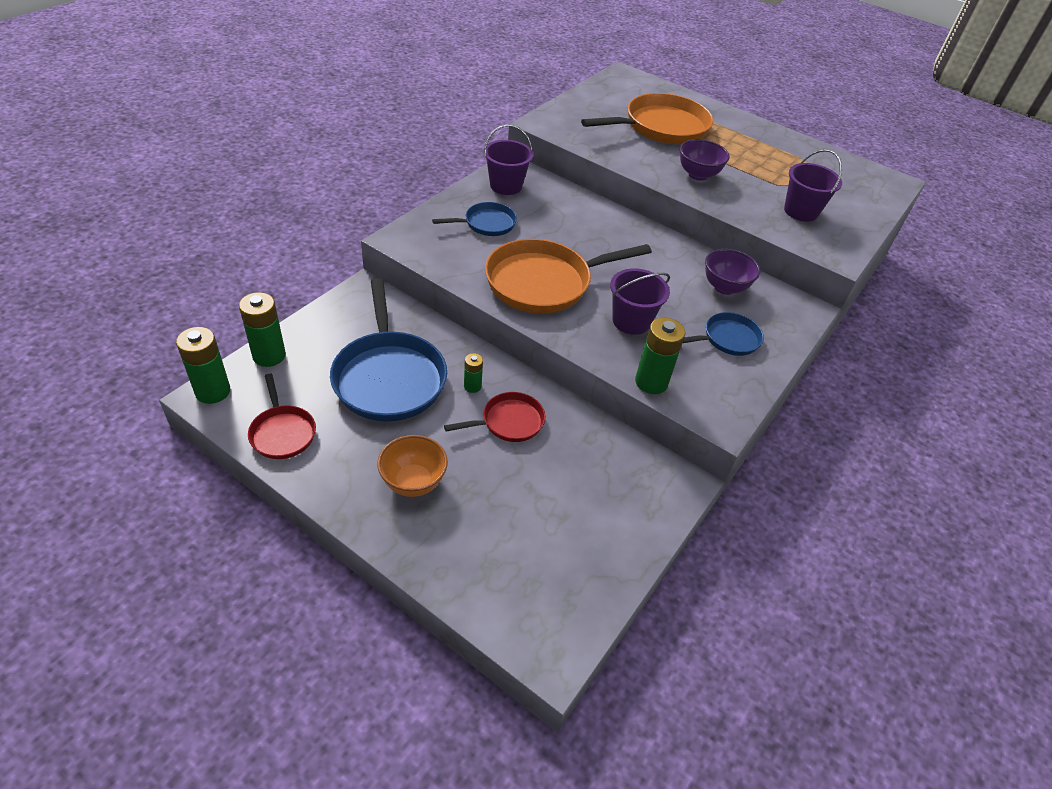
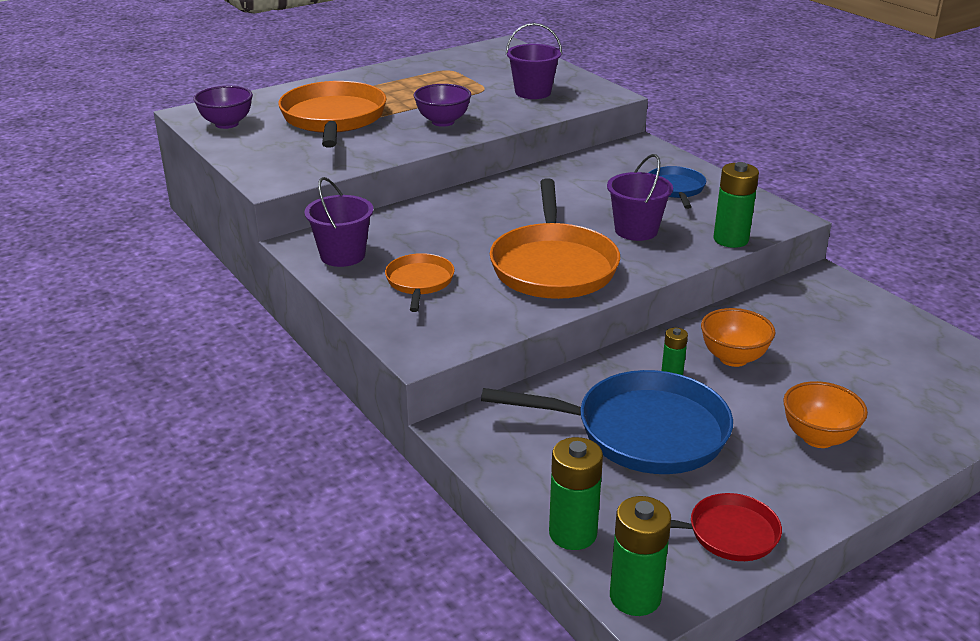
camera: 65 degrees left, 15 degrees down
blue pan [432,202,517,236] -> orange pan [385,253,455,312]
red pan [444,392,545,442] -> orange bowl [701,308,775,367]
purple bowl [705,249,760,295] -> purple bowl moved to [193,86,253,129]

